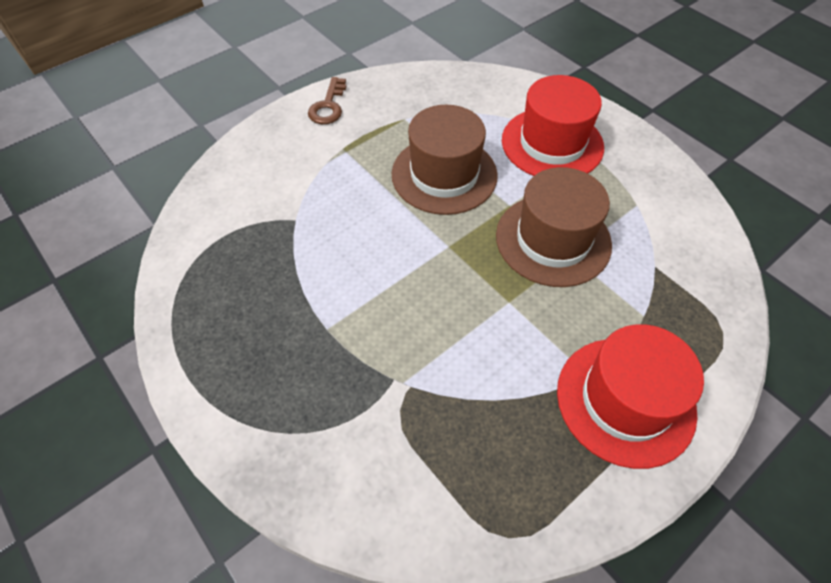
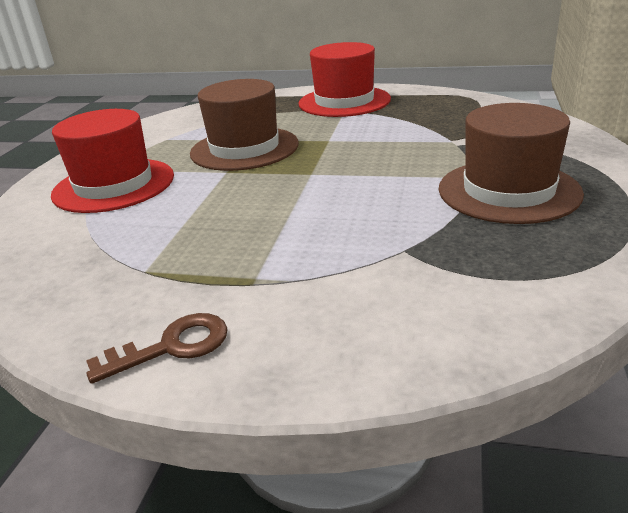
camera: 125 degrees left, 25 degrees down
brown hat [392,105,498,215] -> brown hat moved to [439,103,584,224]

